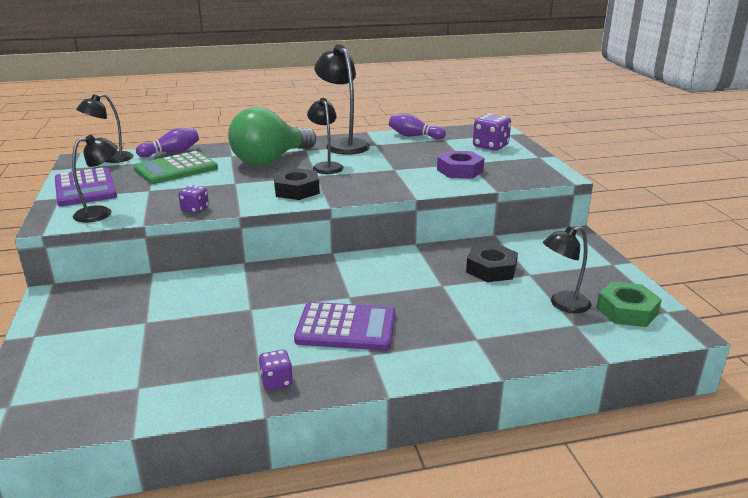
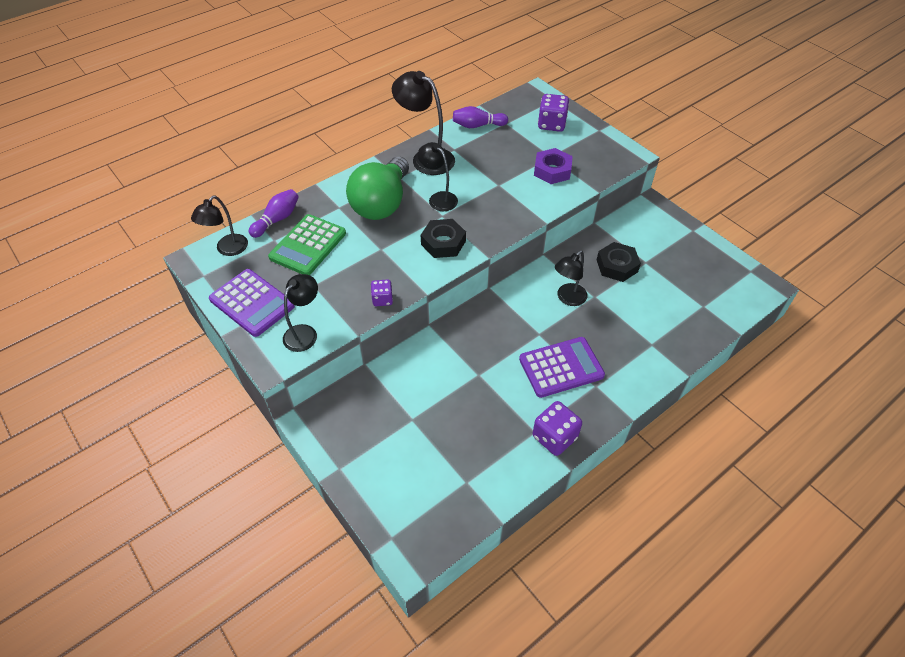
camera: 25 degrees left, 25 degrees up
purple dice [259,350,293,390] -> purple dice [533,401,582,456], size x1.67
black lamp [543,226,591,313] -> black lamp moved to [555,250,587,306]
green nut [596,282,662,327] -> none

